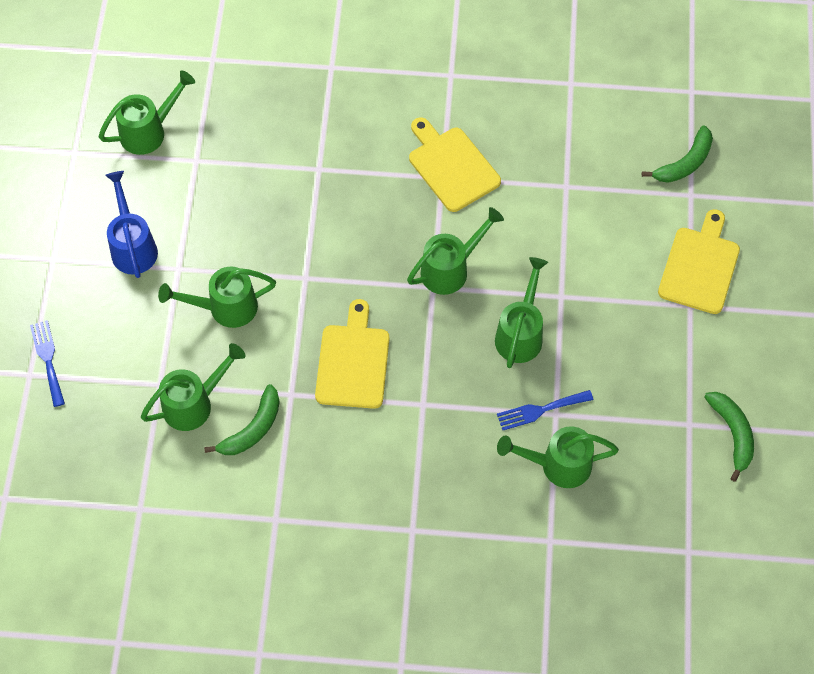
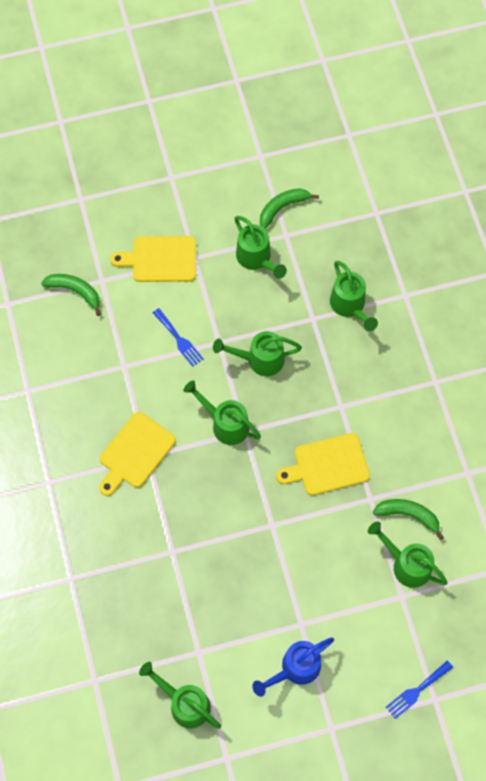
camera: 110 degrees left, 5 degrees up
green watering can [158,267,276,328] -> green watering can moved to [234,216,287,279]
blue fork [497,390,593,430] -> blue fork moved to [153,308,204,367]

